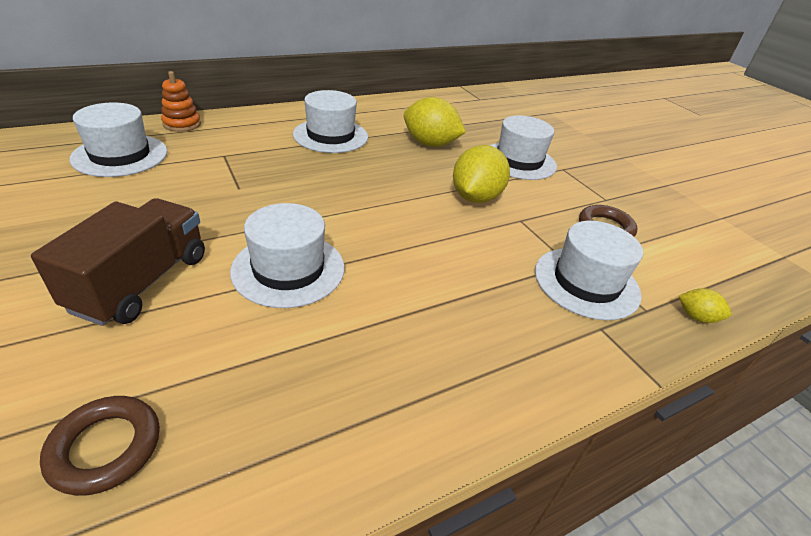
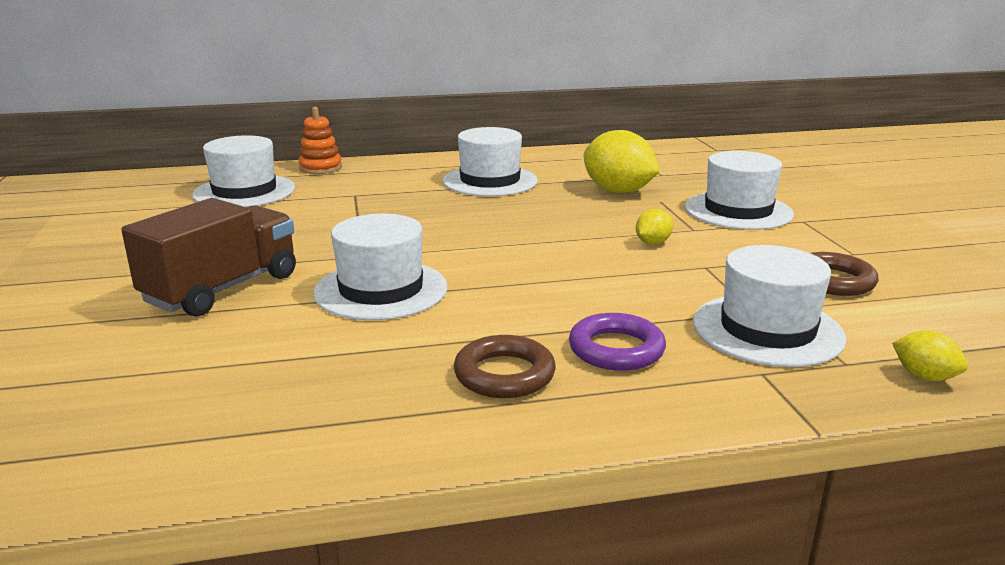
camera: 20 degrees right, 15 degrees down
brown ring [40,396,160,496] -> brown ring moved to [454,335,556,398]
yellow lemon [453,145,510,203] -> yellow lemon [636,209,673,245], size x0.48
none -> purple ring [569,313,666,371]

